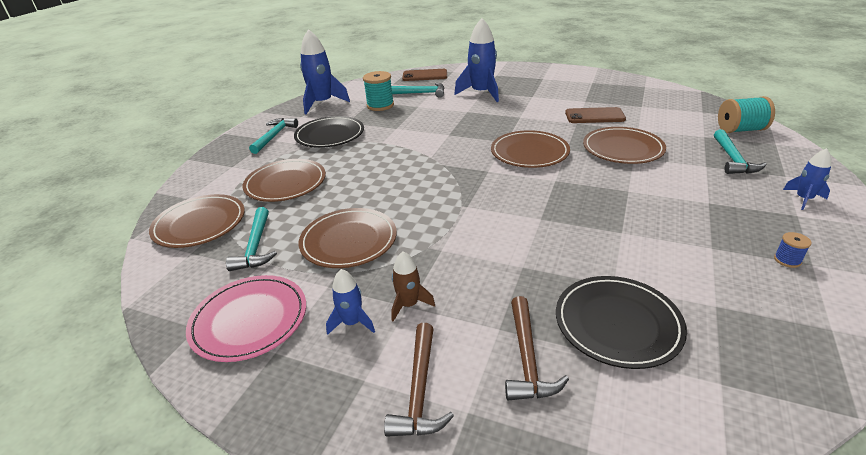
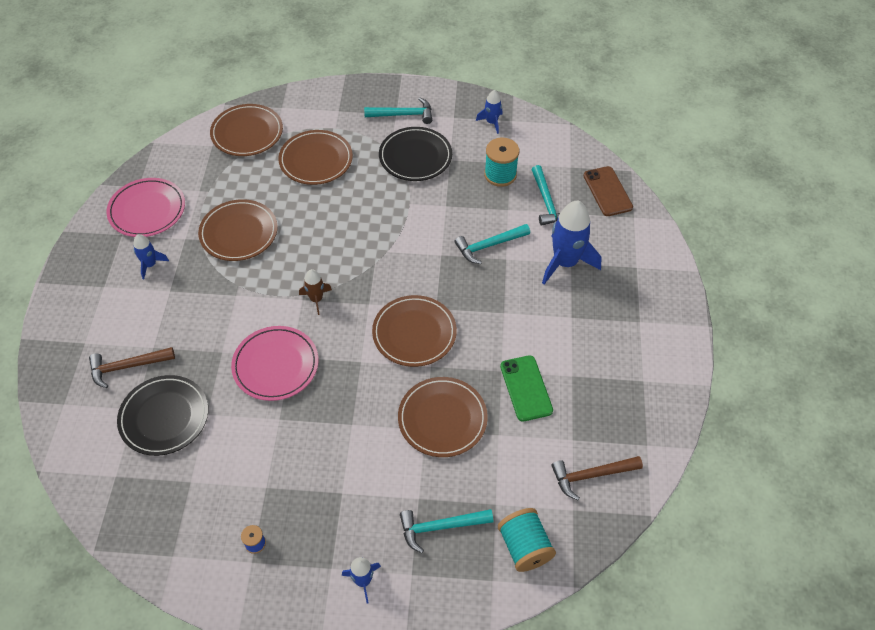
camera: 70 degrees right, 20 degrees up
turquoise hammer [226,207,277,271] -> turquoise hammer moved to [454,224,530,264]
blue rocket [300,29,350,114] -> blue rocket [476,90,502,134], size x0.51
brown hammer [384,323,454,437] -> brown hammer moved to [551,456,643,500]
brown rocket [391,251,435,321] -> brown rocket moved to [299,269,332,315]
brown phone [565,107,626,123] -> green phone [500,355,553,422]
none -> pink plate [231,326,318,401]

